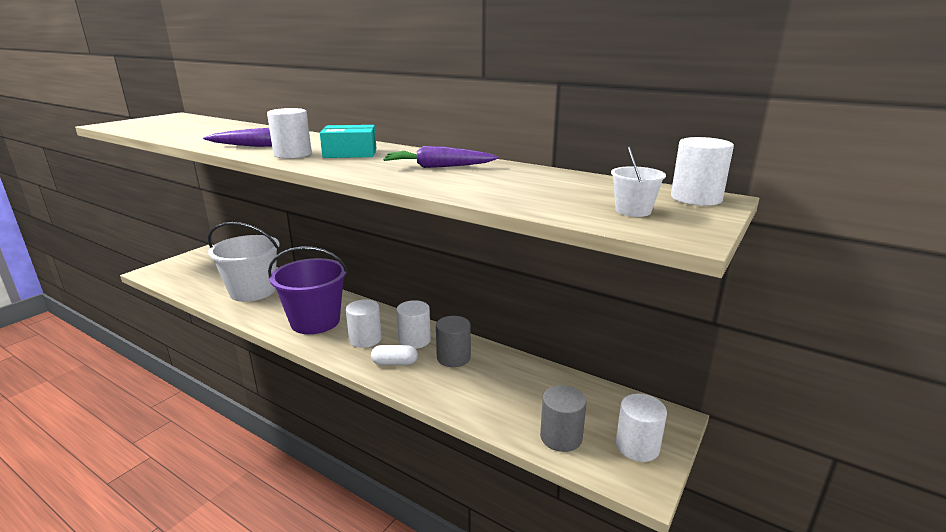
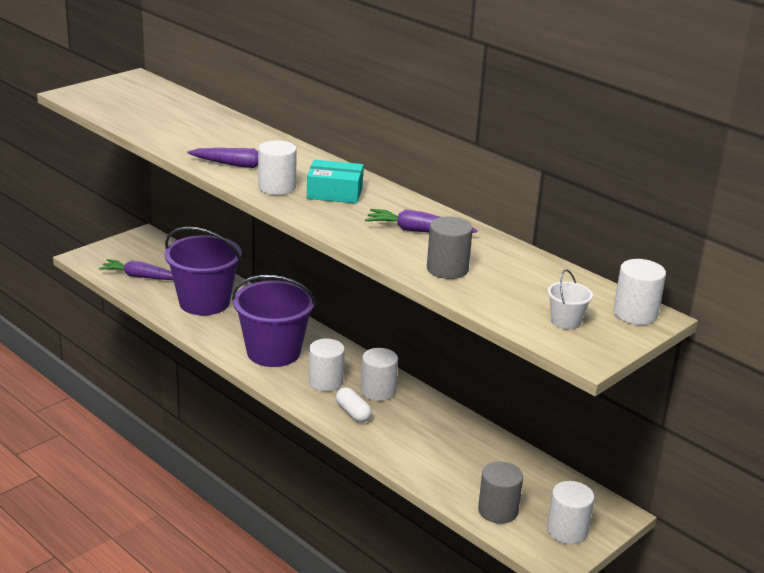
camera: 10 degrees right, 5 degrees up
white bucket [208,222,280,302] -> purple bucket [165,227,242,315]
white capsule [371,345,418,365] -> white capsule turned 45 degrees clockwise [336,387,372,423]
grey cylinder [436,316,471,367] -> grey cylinder moved to [427,217,473,279]
none -> purple carrot [99,259,173,280]

